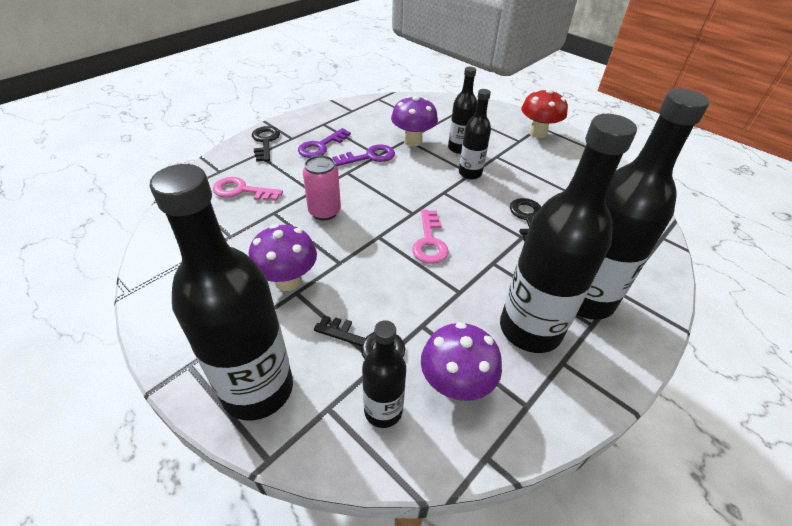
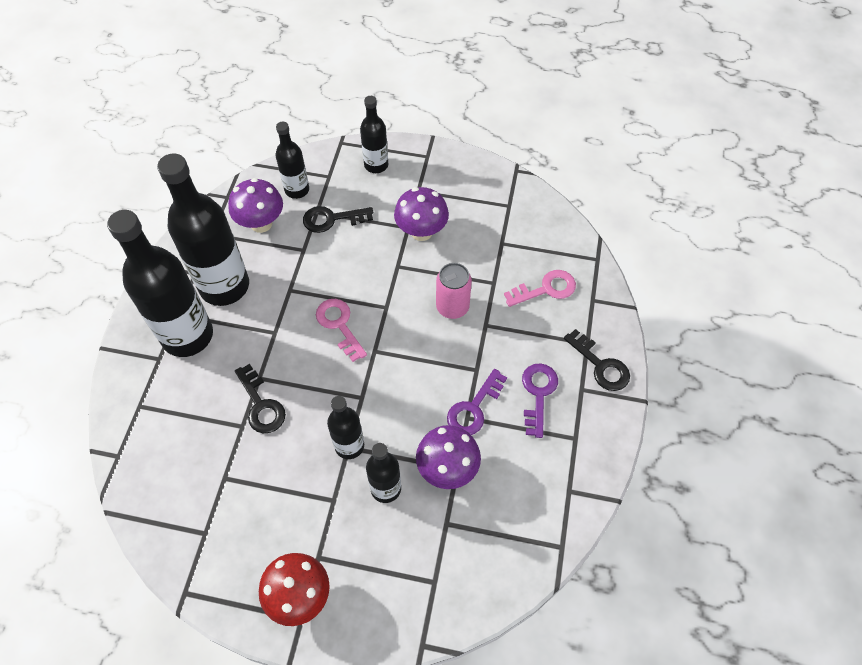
camera: 150 degrees right, 15 degrees up
black bottle [150,164,293,421] -> black bottle [360,96,388,173], size x0.53

